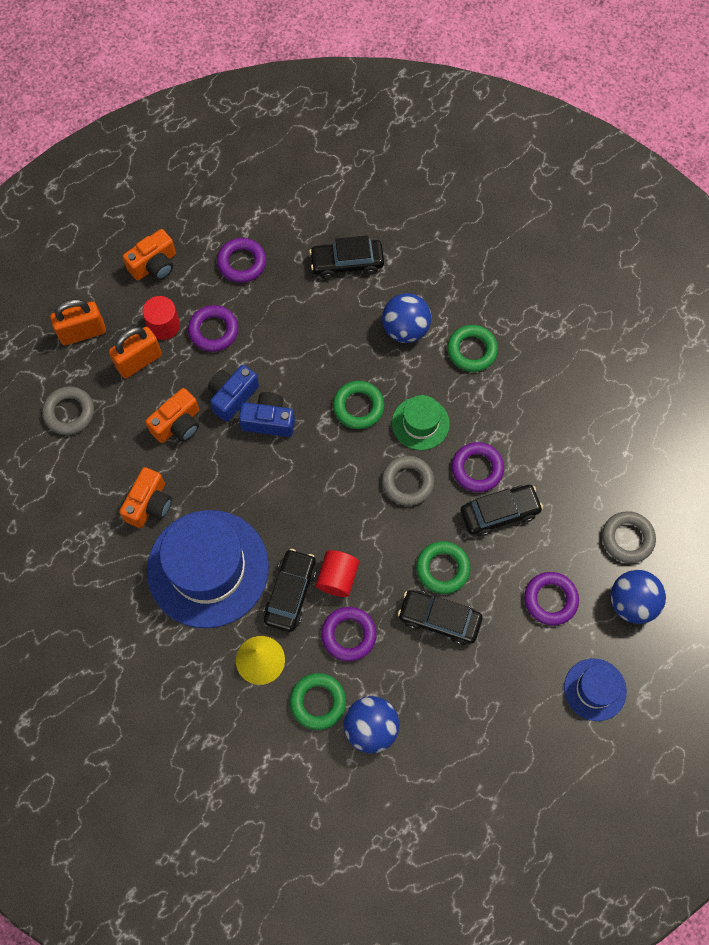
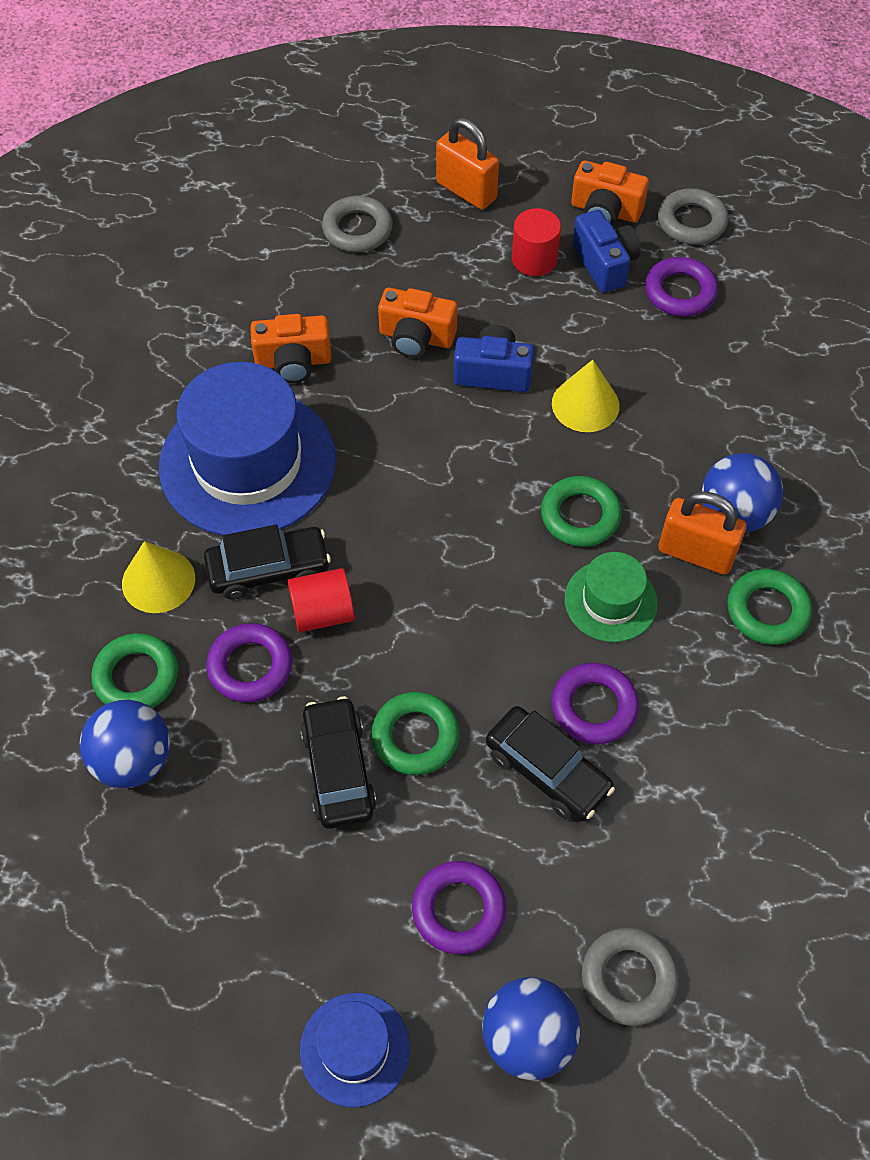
camera: 60 degrees right, 10 degrees down
orange padlock [109,327,162,378] -> orange padlock moved to [658,491,747,575]
purple ring [188,305,238,352] -> none
blue camera [239,392,295,437] -> blue camera moved to [572,210,640,293]
black car [309,235,384,279] -> none
grey ring [382,456,435,506] -> grey ring moved to [658,188,729,245]
none -> yellow cone [552,360,619,432]

